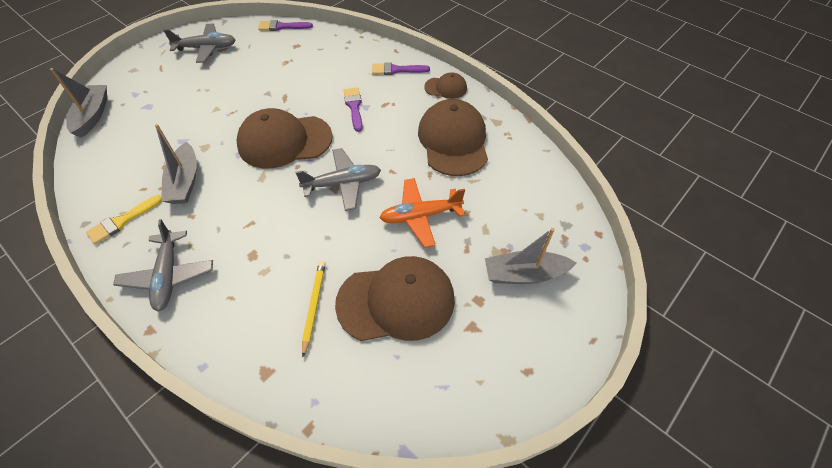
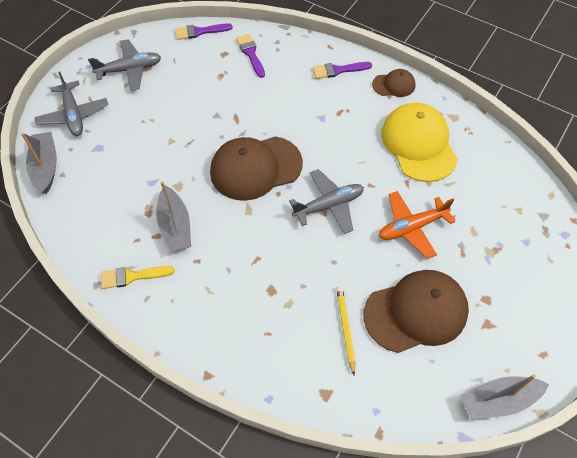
camera: 10 degrees left, 5 degrees up
yellow brush [86,195,162,244] -> yellow brush turned 45 degrees clockwise [101,266,175,289]
grey plane [113,219,213,312] -> grey plane moved to [34,72,108,136]
purple brush [343,87,363,132] -> purple brush moved to [236,34,265,78]
brown cap [418,99,488,176] -> yellow cap [381,103,458,182]
grey boat [485,228,577,284] -> grey boat moved to [460,374,549,419]

